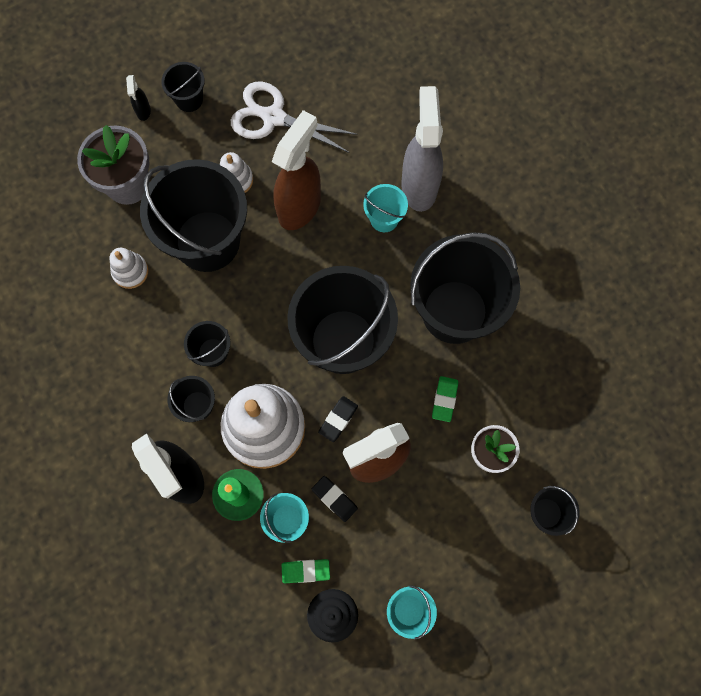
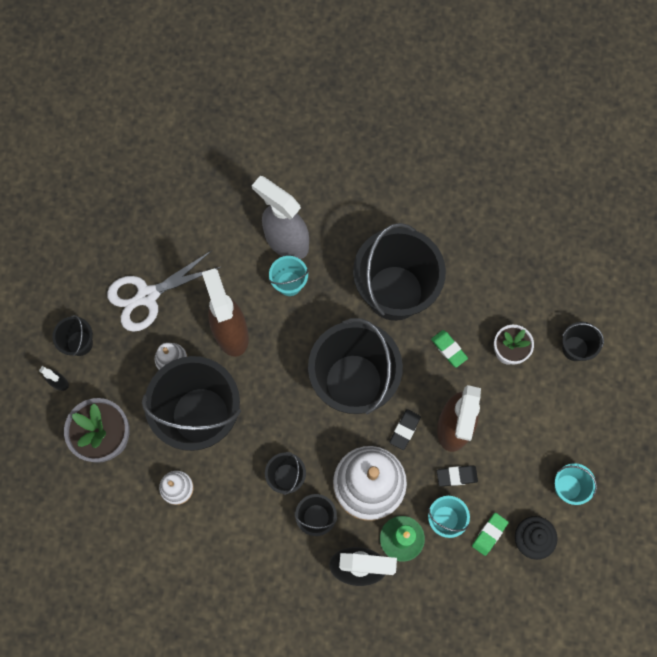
camera: 50 degrees left, 0 degrees up
black eraser [318,396,358,442] -> black eraser turned 45 degrees clockwise [390,409,421,450]

